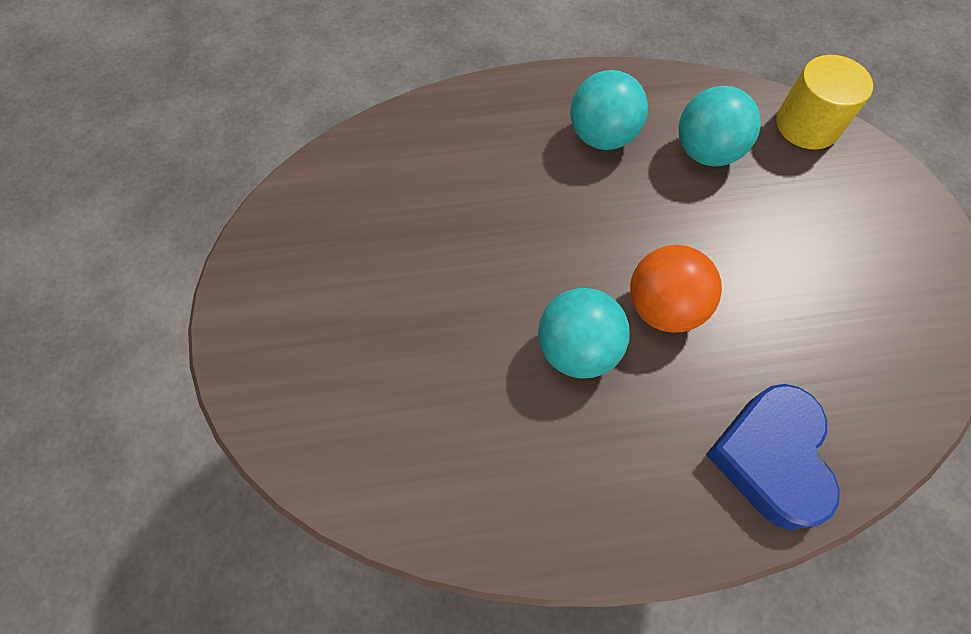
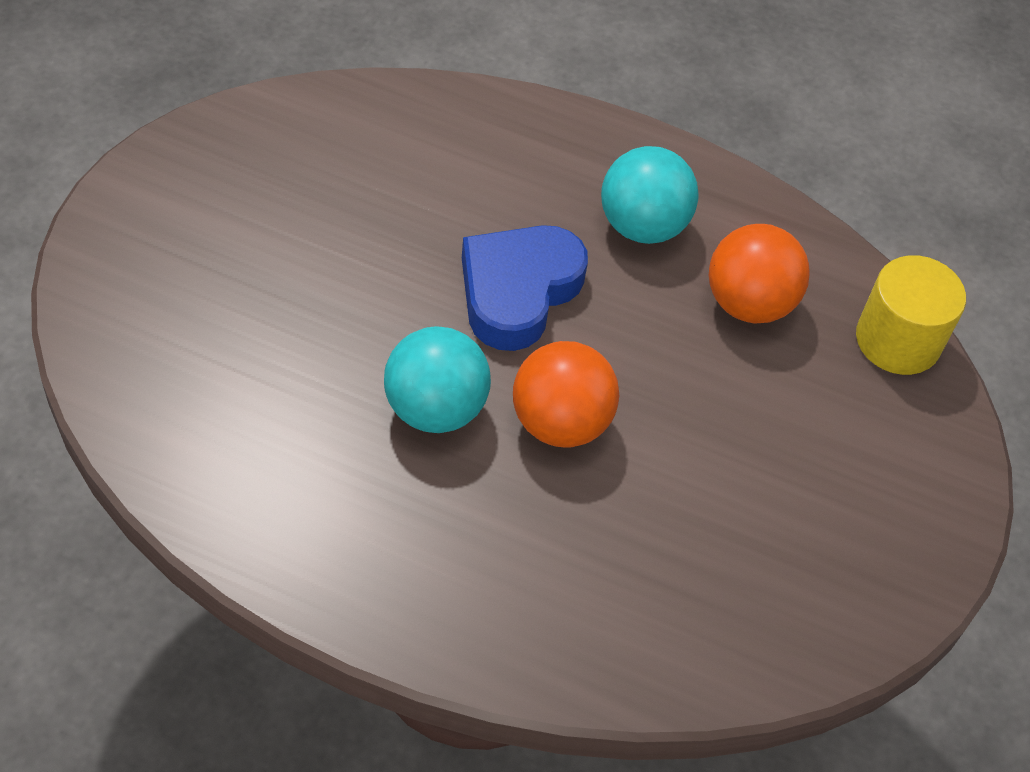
camera: 25 degrees right, 10 degrees down
turquoise ball [678,86,761,166] -> orange ball [709,224,810,324]
blue heart [706,384,840,530] -> blue heart moved to [462,225,588,351]

